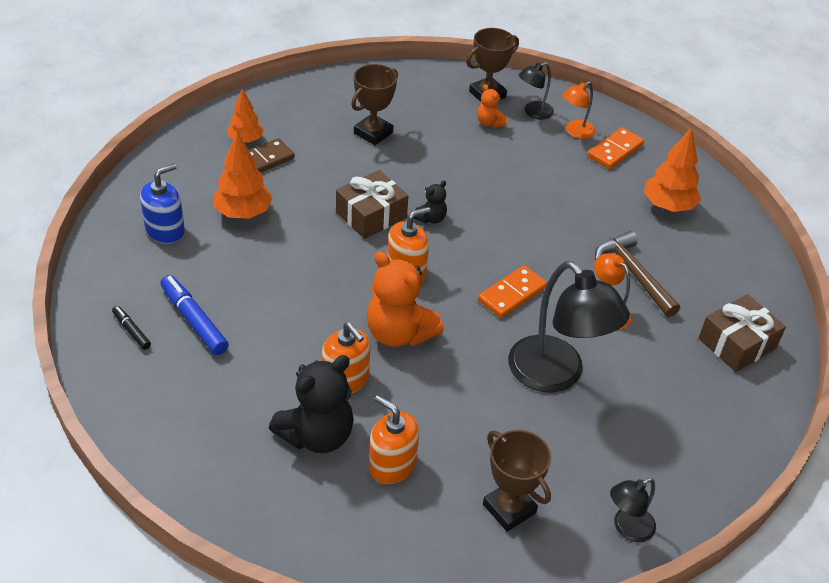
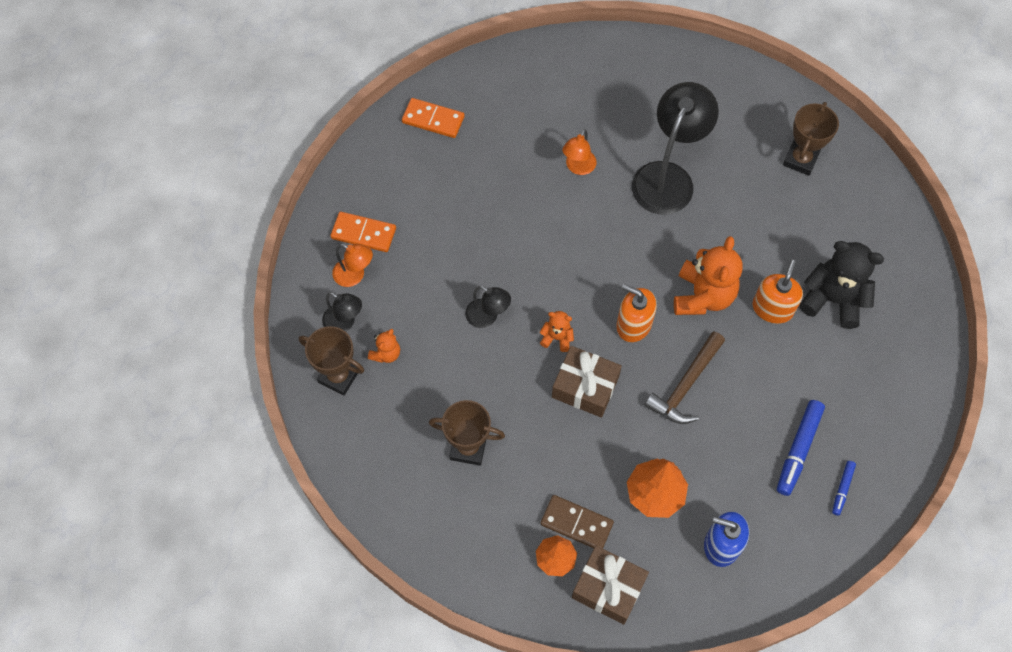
camera: 115 degrees left, 20 degrees up
black marker [112,306,151,350] -> blue marker [832,461,856,516]
orange soap dispenser [369,395,419,484] -> none
black teddy bear [414,180,447,224] -> orange teddy bear [540,311,574,352]
orange domino [478,265,547,318] -> orange domino moved to [402,98,464,138]
brown hammer [595,231,680,317] -> brown hammer moved to [644,331,725,424]
black lamp [610,478,656,542] -> black lamp moved to [465,286,511,328]
orange tree [644,127,701,212] -> none
brown gift [698,294,786,372] -> brown gift moved to [572,546,649,625]

